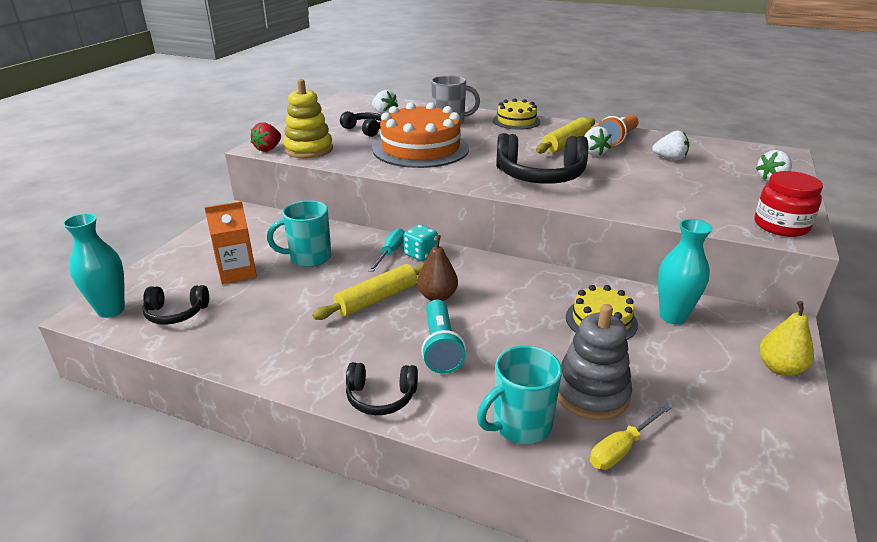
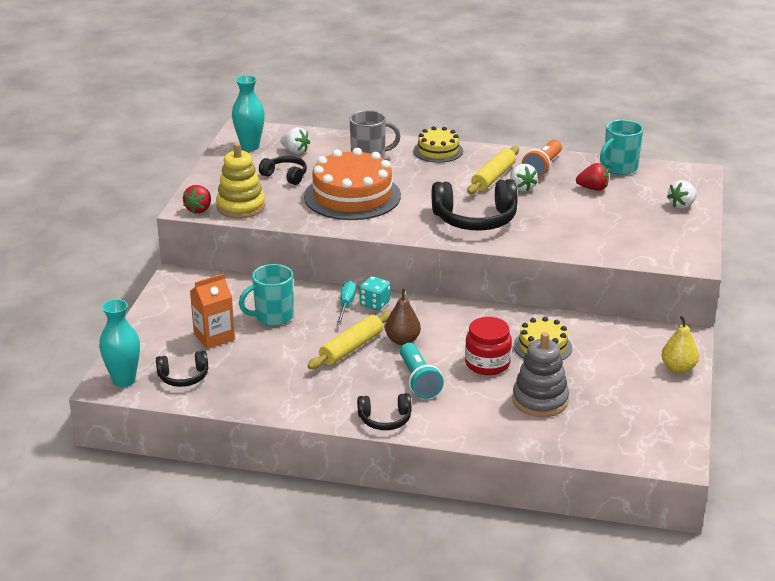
camera: 10 degrees left, 0 degrees up
turquoise mug [477,346,562,444] -> turquoise mug moved to [600,120,643,175]
yellow screwdriver [590,404,671,470] -> none
white strawberry [652,130,689,161] -> red strawberry [576,163,609,191]
turquoise vase [658,219,712,324] -> turquoise vase moved to [232,75,265,151]
red jar [755,171,823,237] -> red jar moved to [465,317,512,375]

